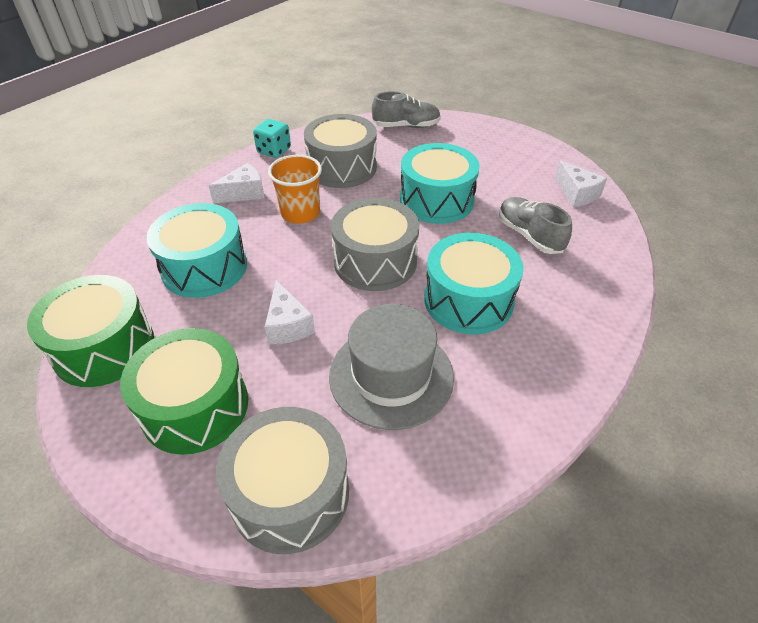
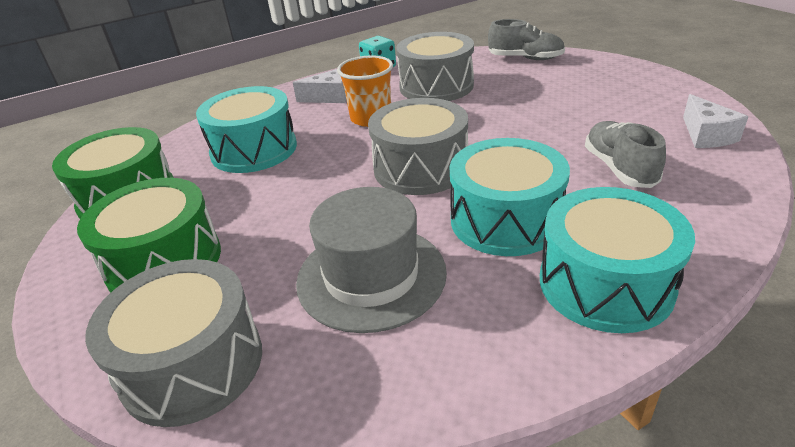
camera: 25 degrees right, 10 degrees down
white cheese [265,280,315,344] -> none
turquoise drum [400,143,480,224] -> turquoise drum moved to [540,187,695,333]

